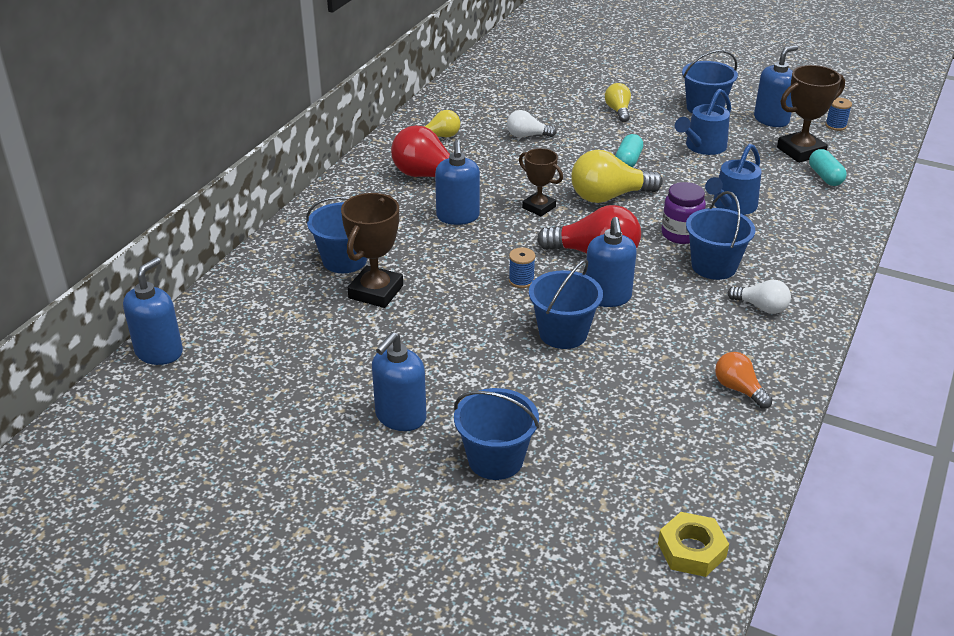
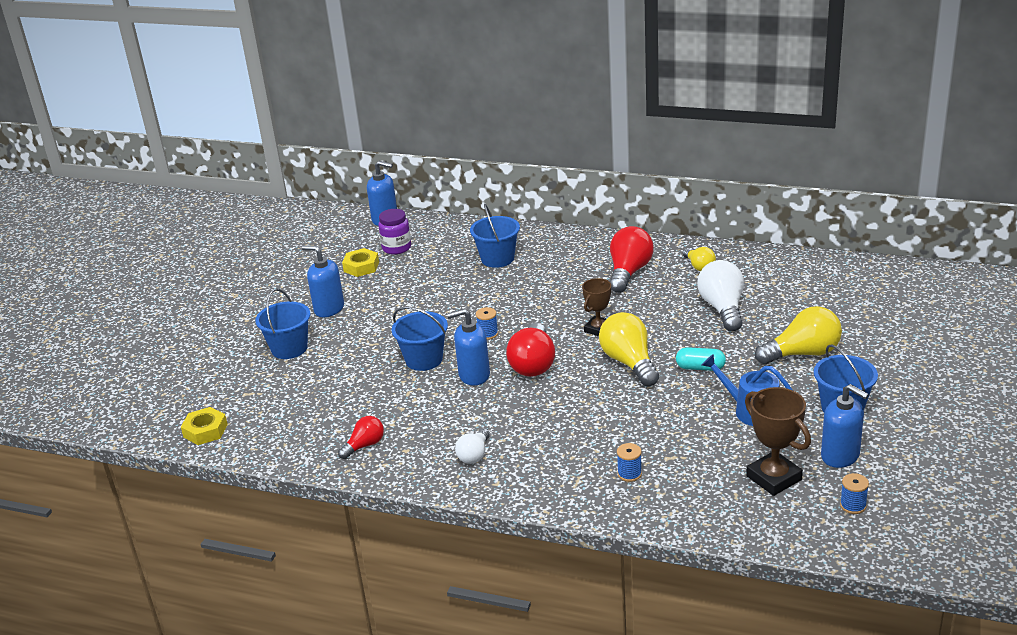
camera: 85 degrees right, 5 degrees down
brown trophy [341,193,403,308] -> none
blue soap dispenser [435,140,480,225] -> none
white light bulb [507,110,556,138] -> white light bulb [697,260,744,331], size x1.76
yellow light bulb [605,83,631,122] -> yellow light bulb [755,306,842,364], size x1.76
purple jar [661,182,706,244] -> purple jar moved to [378,209,411,255]
blue bucket [686,191,755,280] -> none
blue watering can [705,144,762,215] -> none
orange light bulb [715,352,773,409] -> red light bulb [338,416,384,459]
turquoise capsule [809,149,846,186] -> none
none -> yellow nut [342,248,379,277]
none -> blue spool [617,443,642,482]

